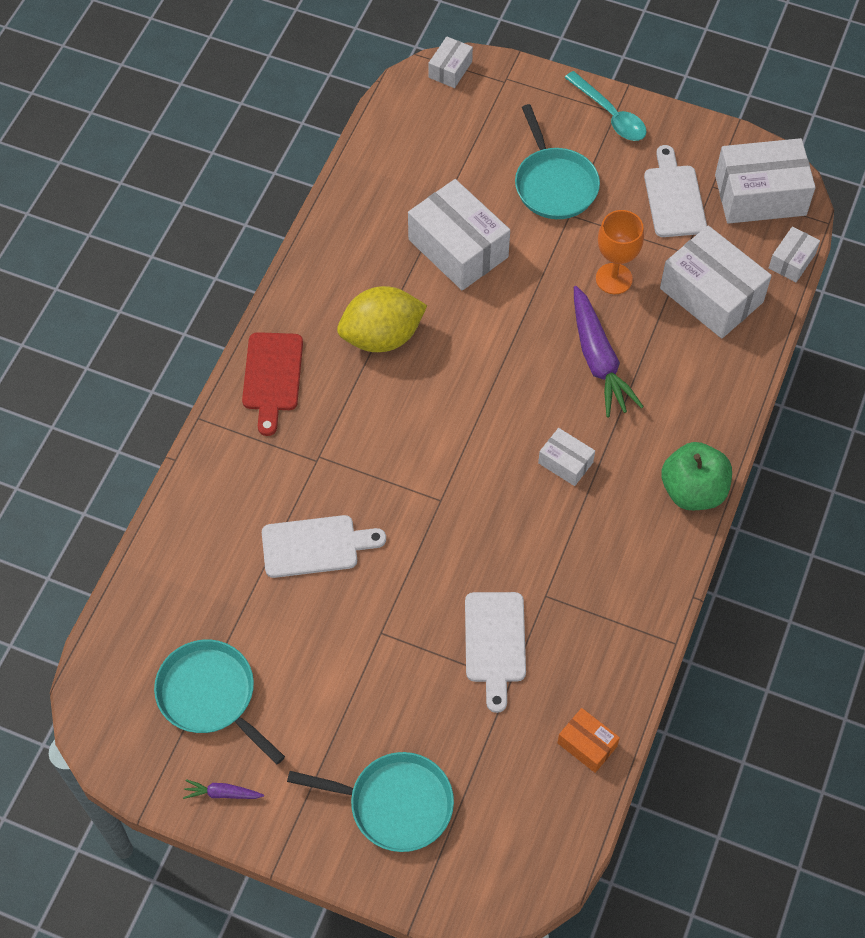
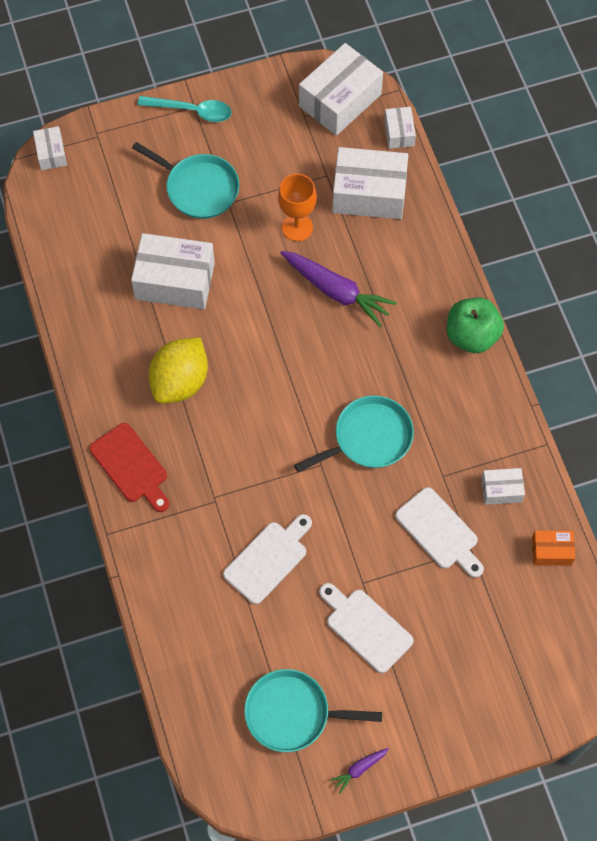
camera: 40 degrees left, 5 degrees up
turquoise pan [287,752,454,852] -> turquoise pan moved to [294,396,414,472]
white box [538,428,595,486] -> white box moved to [481,468,525,505]
white cutting board [644,145,707,237] -> white cutting board moved to [319,583,413,673]

